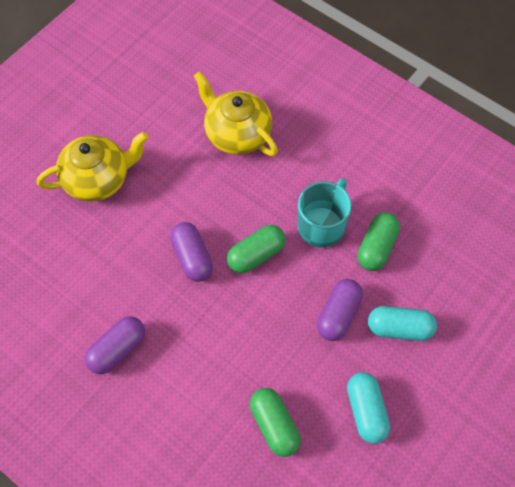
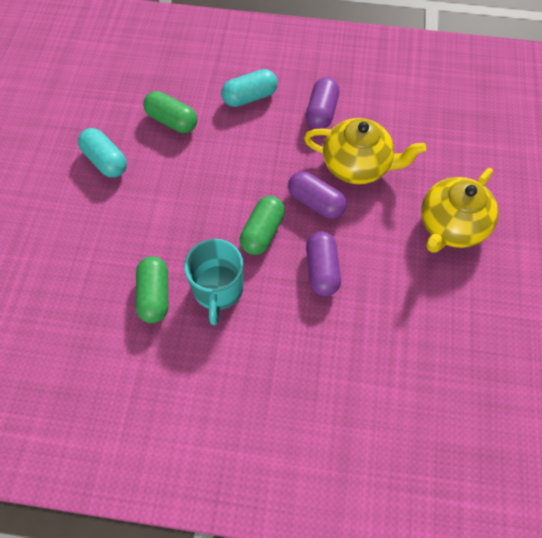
camera: 150 degrees right, 0 degrees up
yellow teapot [194,71,278,156] -> yellow teapot moved to [304,118,426,184]
purple capsule [317,279,363,341] -> purple capsule moved to [306,231,341,296]
turquoise capsule [368,306,437,341] -> turquoise capsule moved to [221,69,278,107]

